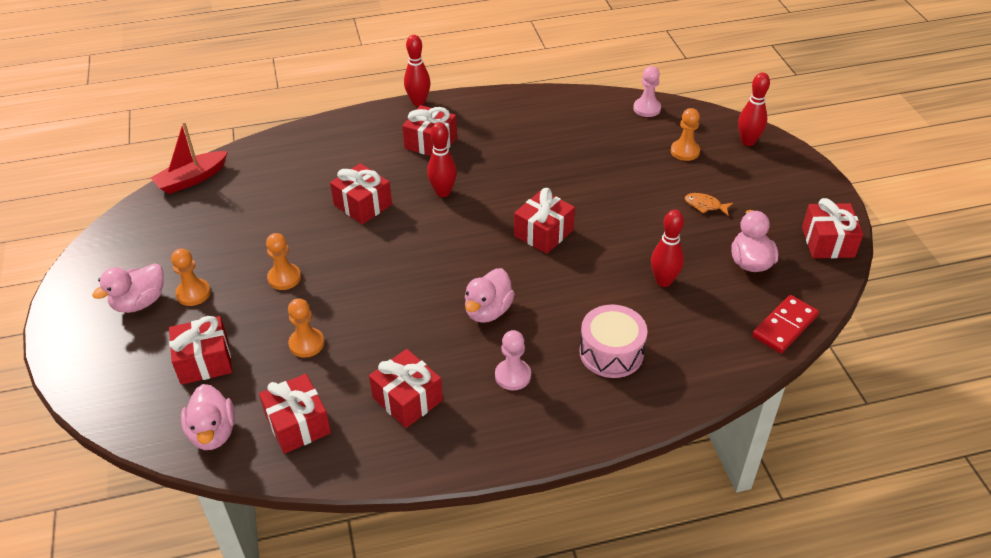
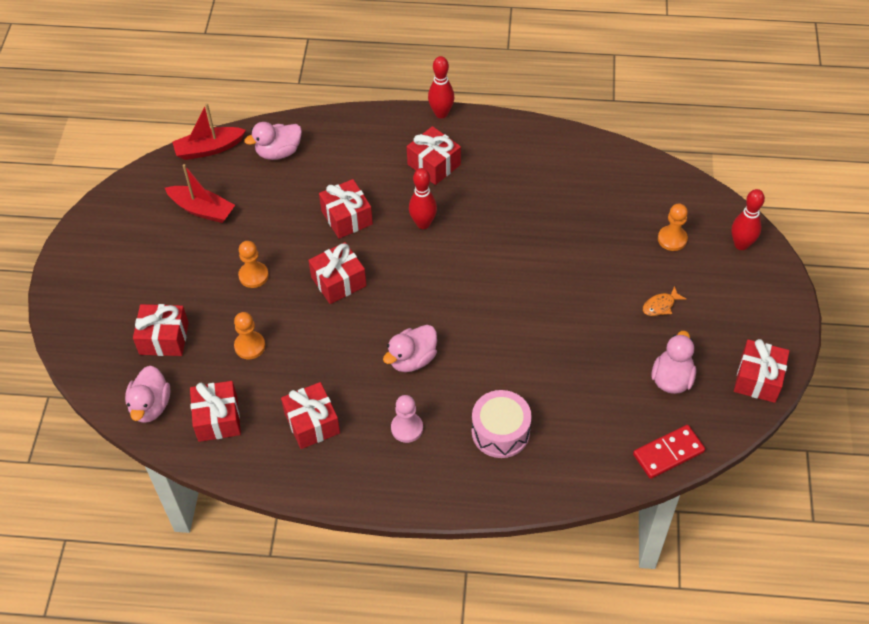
camera: 20 degrees right, 10 degrees up
pink duck [92,263,163,313] -> pink duck moved to [244,122,302,160]
orange pawn [171,249,211,306] -> none
red gift [514,188,575,254] -> red gift moved to [308,242,367,304]
pink pawn [633,66,661,117] -> none
red bowling pin [651,210,684,287] -> none
orange fish [685,193,733,215] -> orange fish turned 75 degrees counterclockwise [643,286,686,316]
none -> red boat [165,164,235,223]

